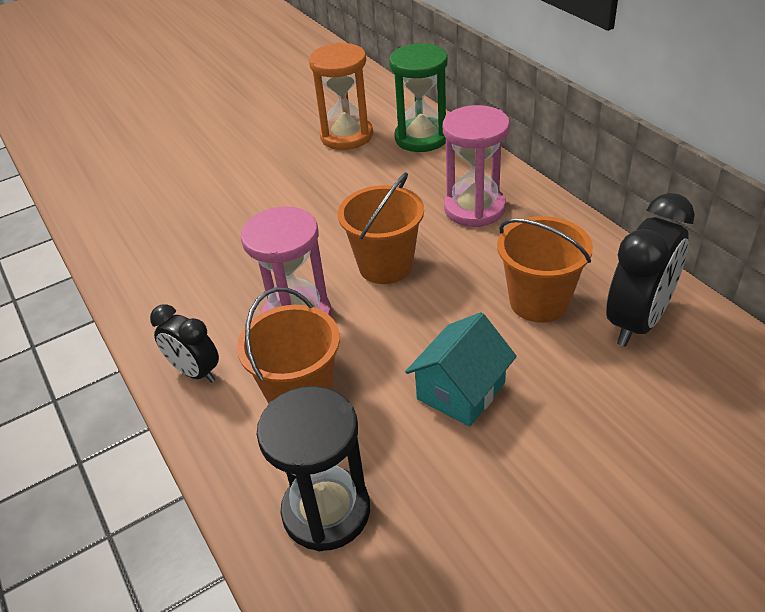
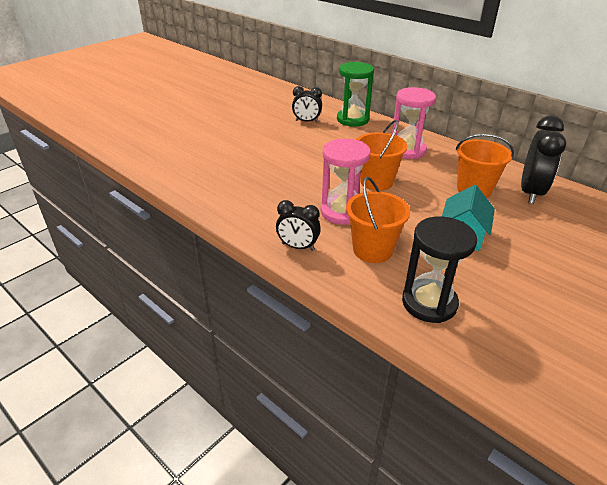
camera: 20 degrees left, 5 degrees down
orange hourglass [309,43,373,150] -> black clock [292,86,322,122]

